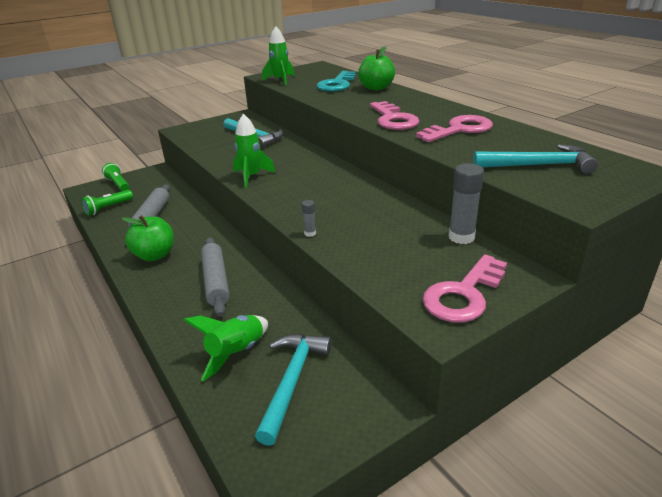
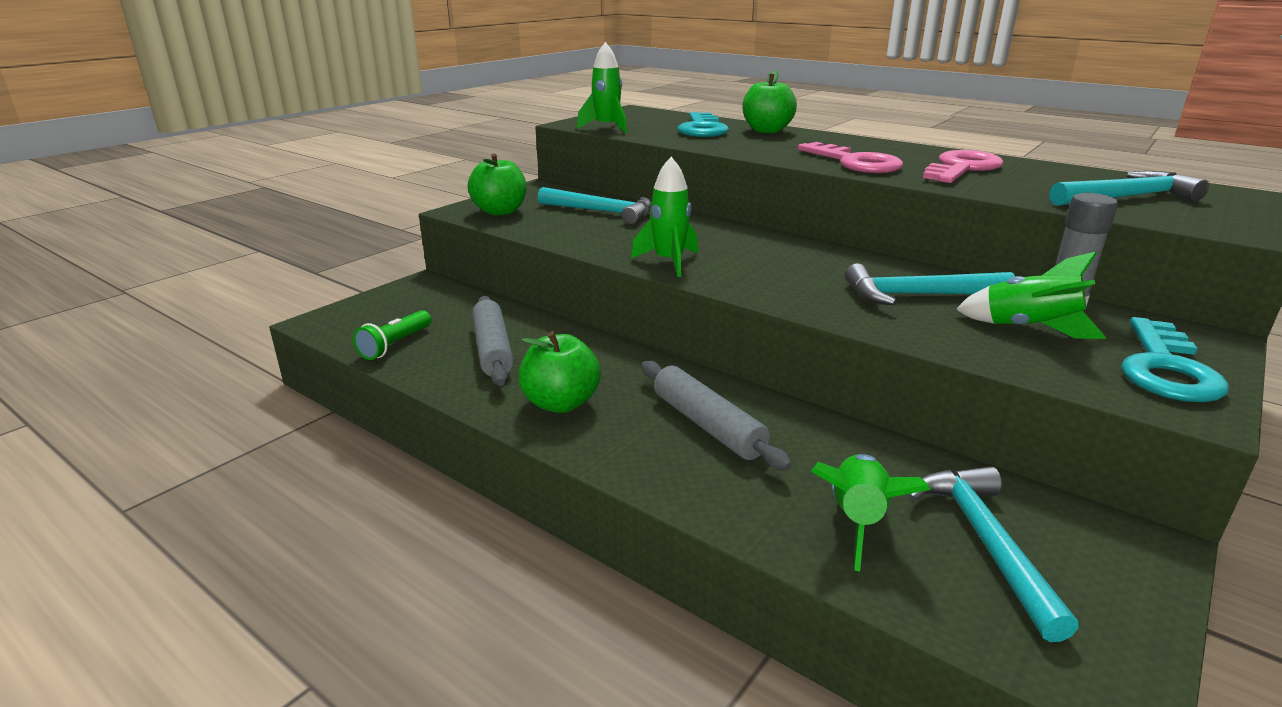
camera: 20 degrees left, 5 degrees down
green flashlight [102,163,129,191] -> none
grey glue stick [302,200,316,237] -> none
pink key [422,254,507,323] -> turquoise key [1121,317,1229,402]
none -> green apple [468,153,526,216]
none -> turquoise hammer [845,263,1015,306]
none -> green rocket [955,251,1106,339]

